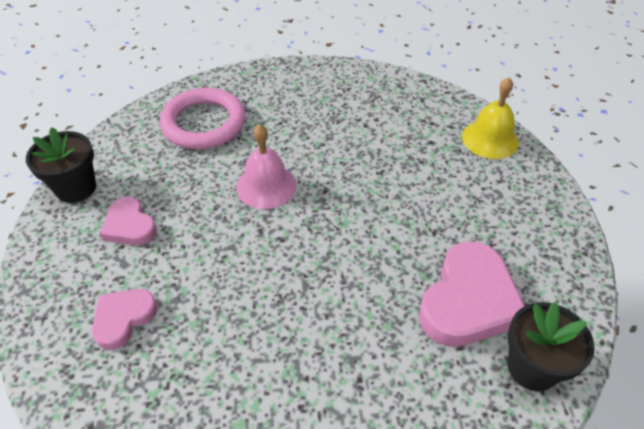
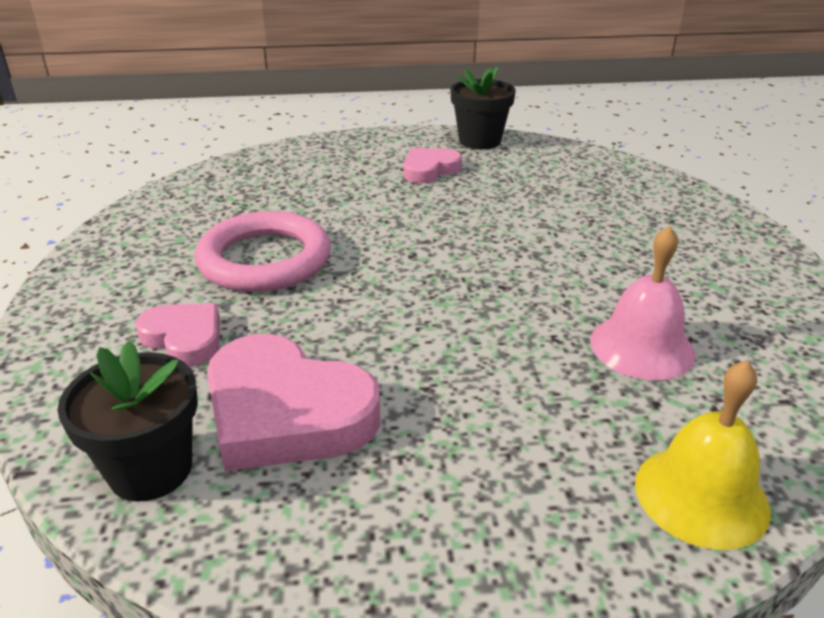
camera: 90 degrees right, 15 degrees down
pink heart [92,289,158,350] -> pink heart moved to [136,303,220,366]
pink ring [160,88,246,149] -> pink ring moved to [194,211,331,292]
pink bell [236,124,297,209] -> pink bell moved to [590,226,695,380]

